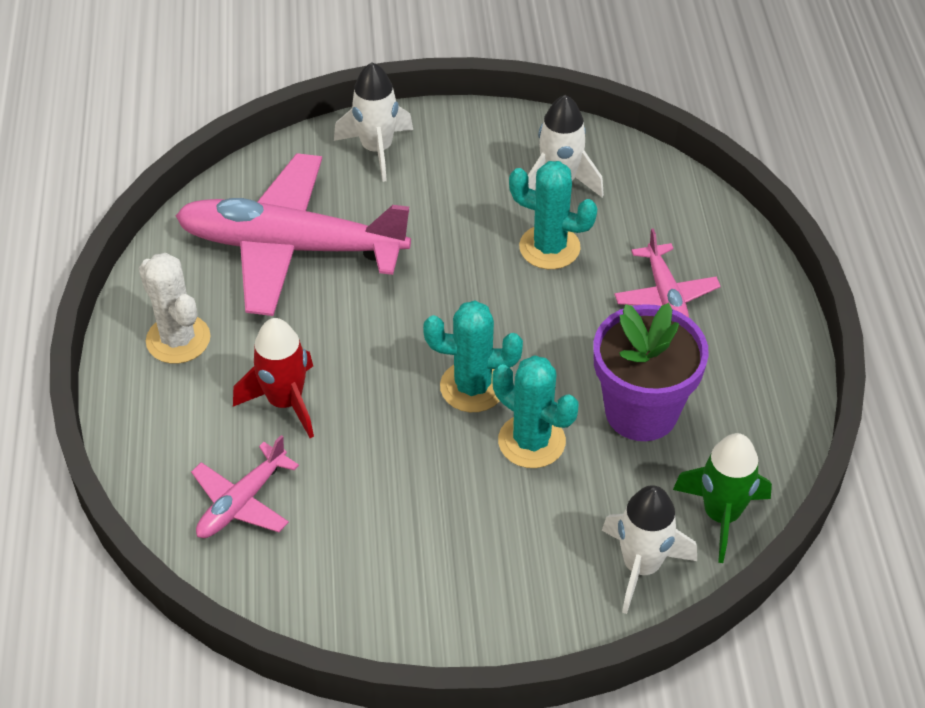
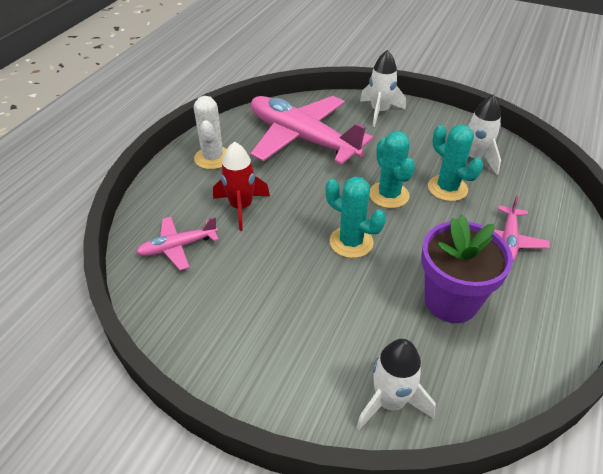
camera: 30 degrees right, 5 degrees down
turquoise cactus [492,355,578,468] -> turquoise cactus moved to [369,131,415,208]
green rocket [673,433,772,563] -> none

